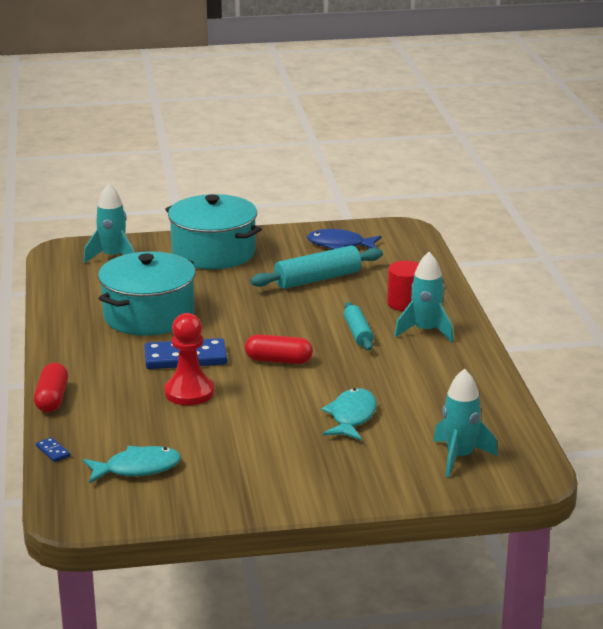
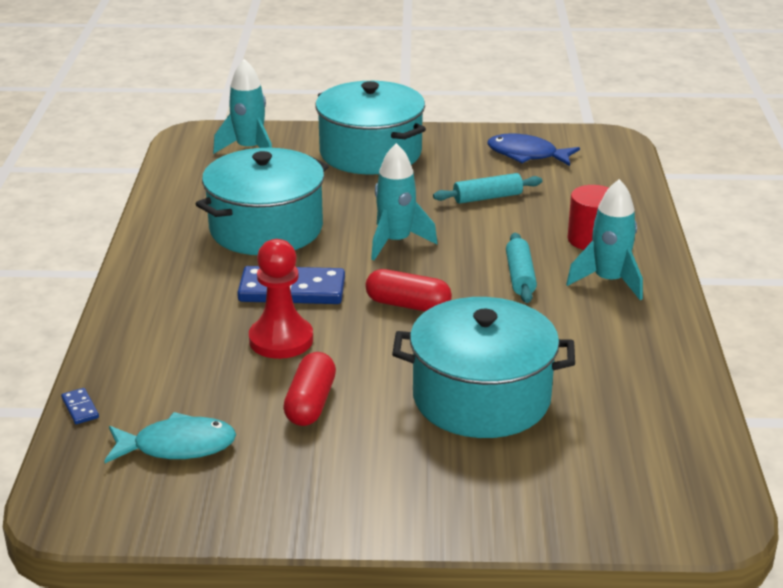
camera: 10 degrees right, 5 degrees up
red capsule [34,363,68,412] -> red capsule moved to [283,352,336,426]
turquoise rolling pin [250,246,383,289] -> turquoise rolling pin [433,173,542,204], size x0.63
turquoise fish [321,388,377,441] -> turquoise pot [392,297,575,438]
turquoise rocket [433,369,498,477] -> turquoise rocket moved to [371,143,437,260]

